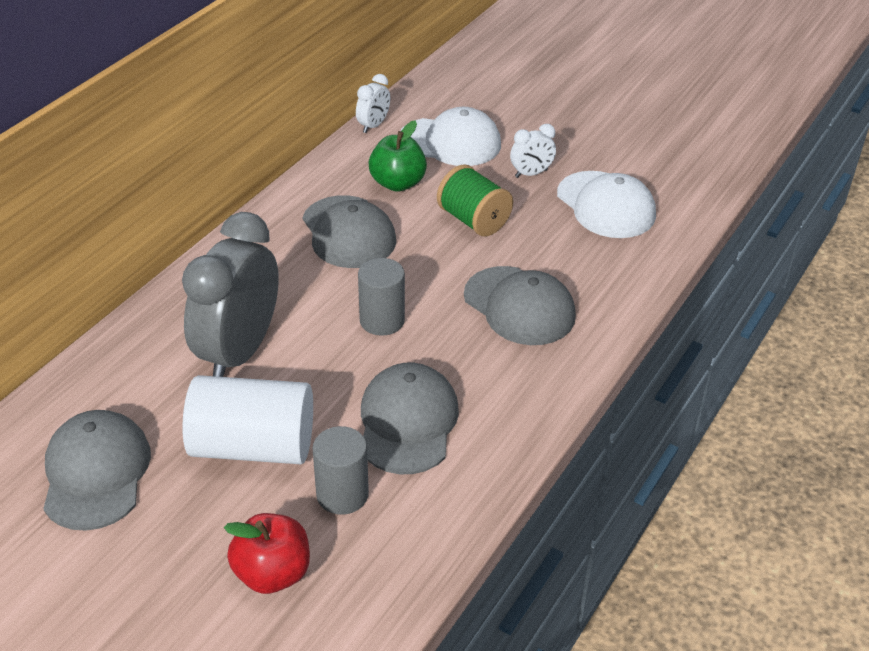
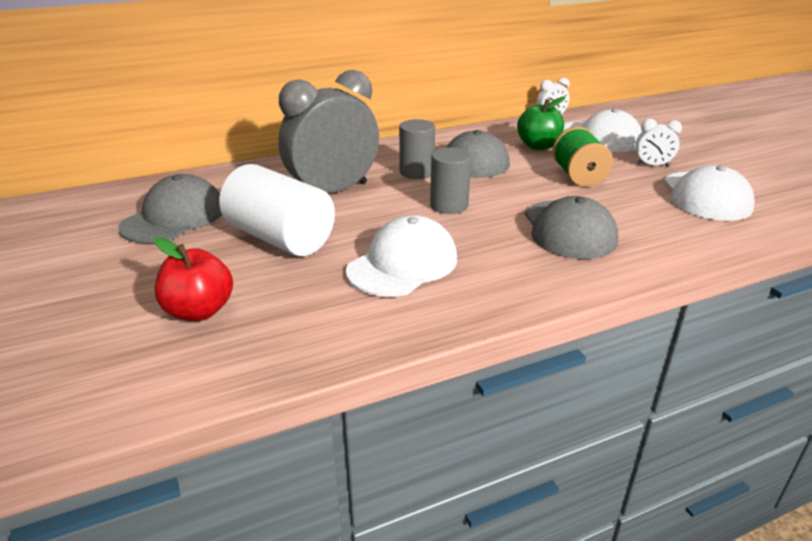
camera: 35 degrees right, 10 degrees down
grey cylinder [312,426,369,515] -> grey cylinder moved to [399,119,435,179]
grey cap [361,363,459,474] -> white cap [346,215,457,297]

